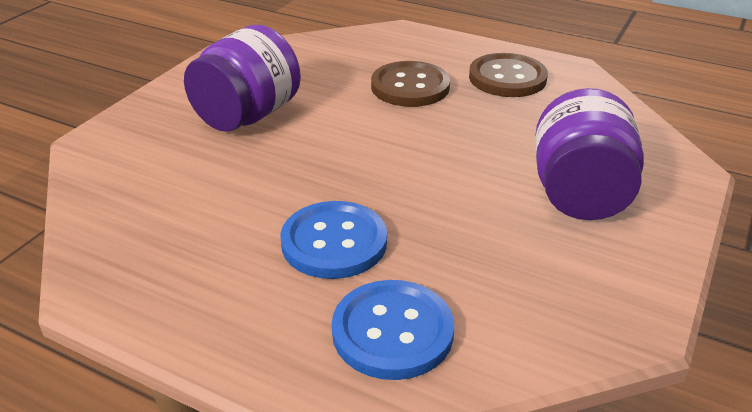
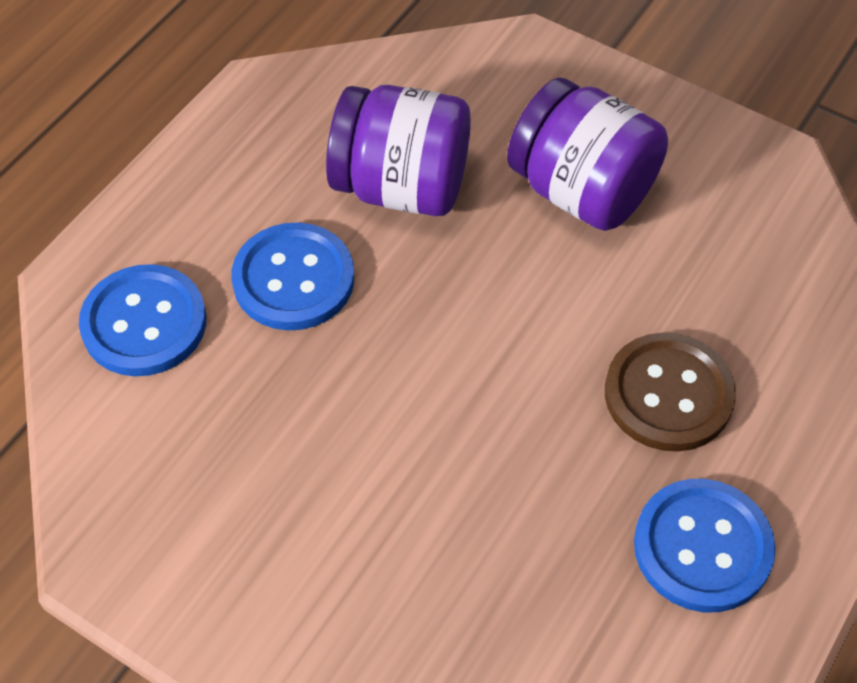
camera: 95 degrees right, 20 degrees up
brown button [469,53,548,97] -> blue button [634,479,776,612]
purple jar [535,88,644,220] -> purple jar moved to [326,85,471,216]

